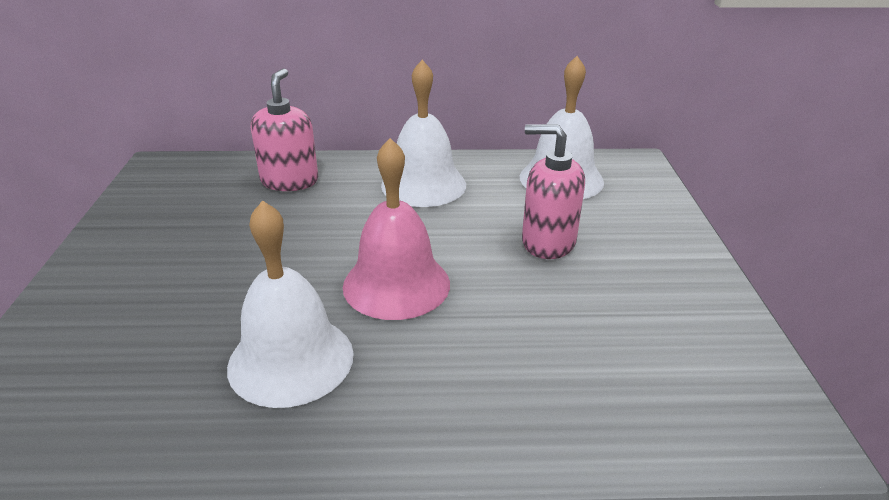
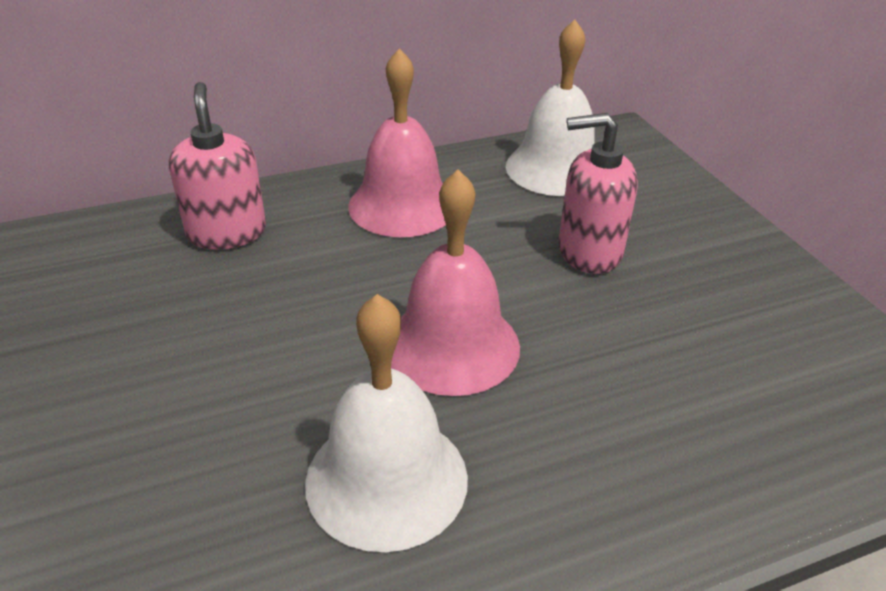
camera: 20 degrees left, 5 degrees up
white bell [381,60,466,207] -> pink bell [348,48,446,237]

